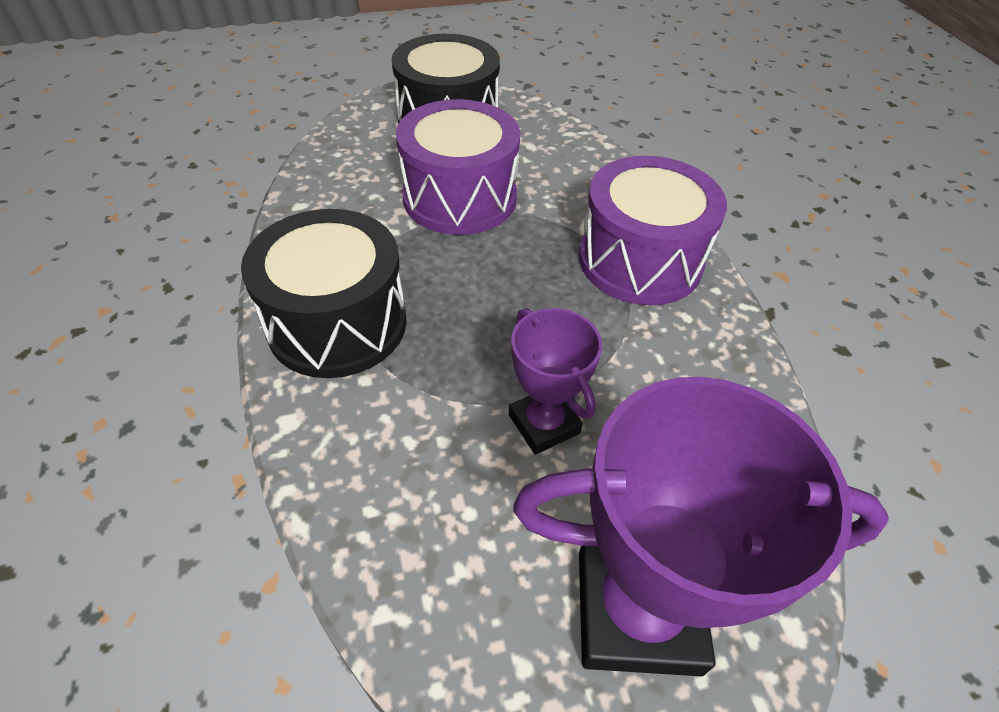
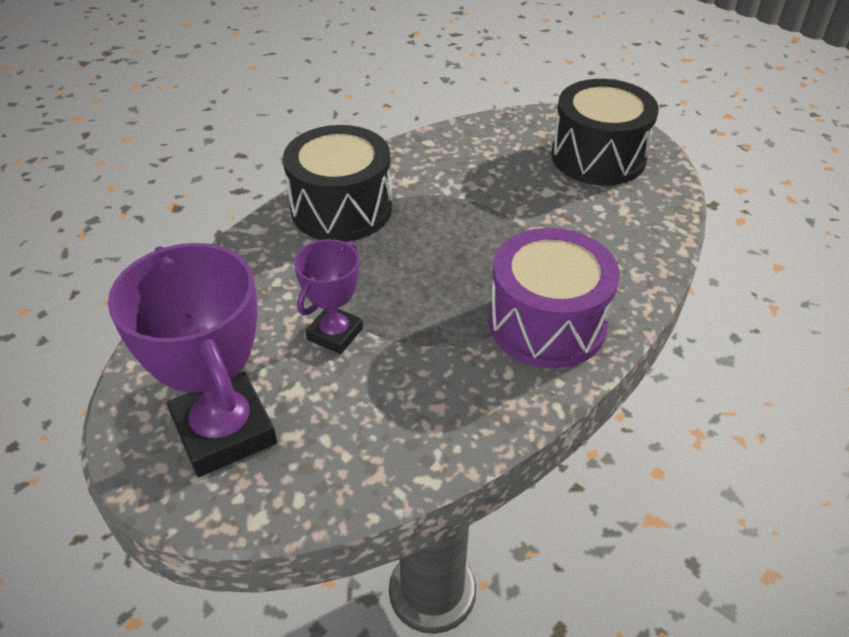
camera: 60 degrees right, 5 degrees down
purple drum [396,99,520,235] -> none

